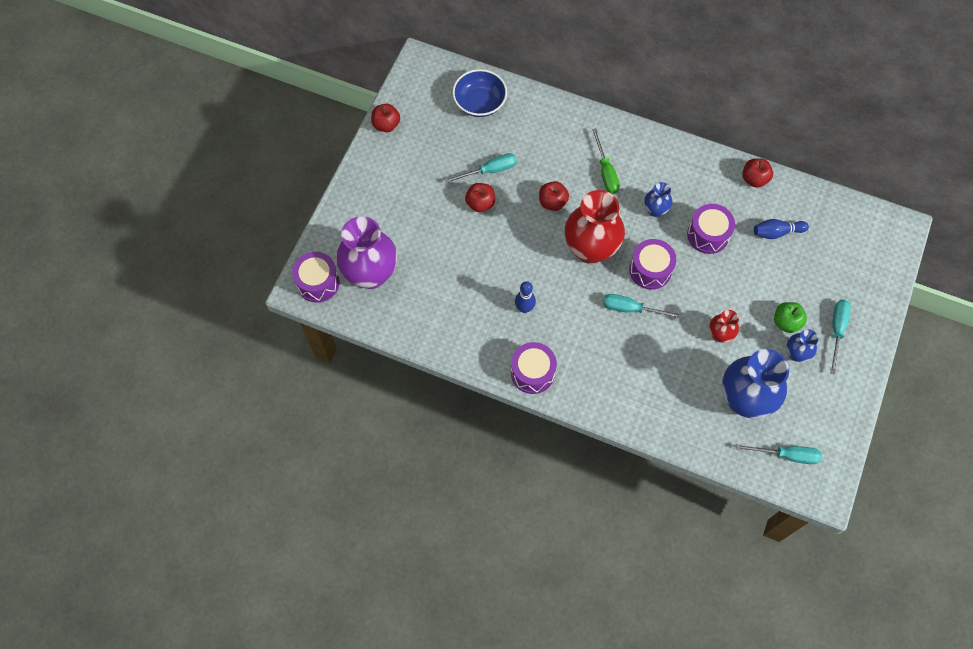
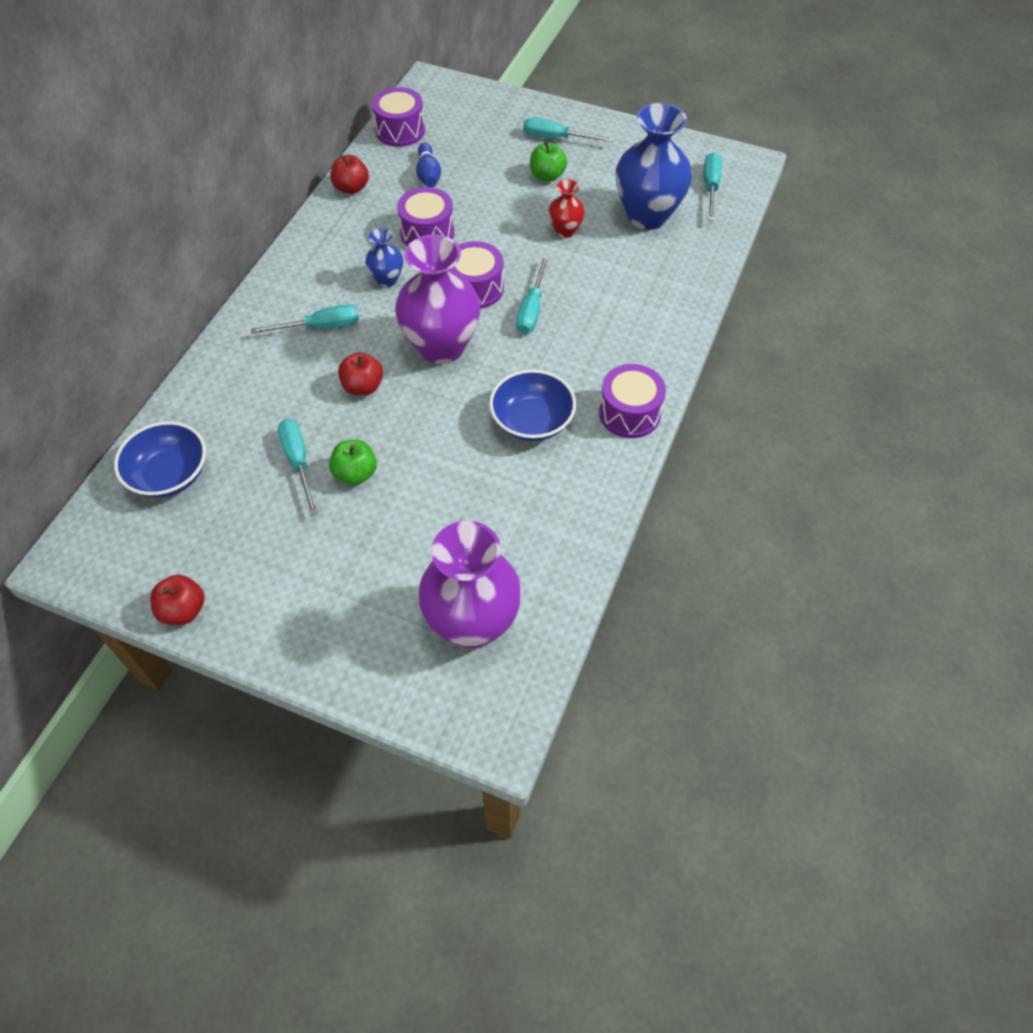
camera: 90 degrees left, 10 degrees down
purple drum [292,252,340,303] -> purple drum moved to [372,87,425,147]
red apple [465,183,495,212] -> green apple [329,440,377,485]
blue bowling pin [515,281,536,313] -> blue bowl [489,370,576,442]
red vase [565,190,625,264] -> purple vase [395,234,480,364]
green screwdriver [592,129,620,194] -> turquoise screwdriver [251,304,359,334]
blue vase [786,329,819,362] -> none

